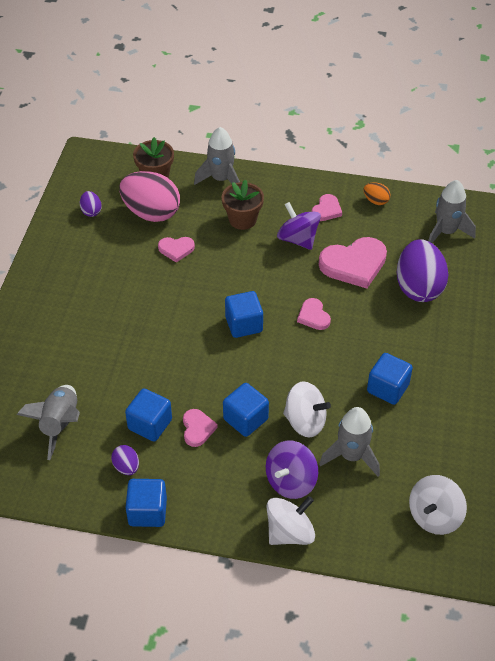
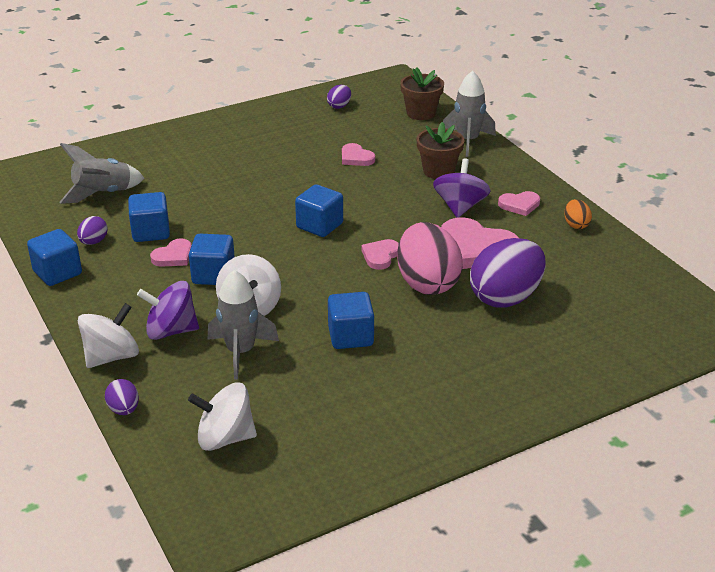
camera: 50 degrees right, 15 degrees down
pink egg [119,171,180,222] -> pink egg moved to [397,222,463,295]
white spinning top [266,496,315,545] -> white spinning top turned 60 degrees counterclockwise [78,303,139,368]
grey rocket [428,180,476,243] -> none
none -> purple egg [105,379,139,415]

